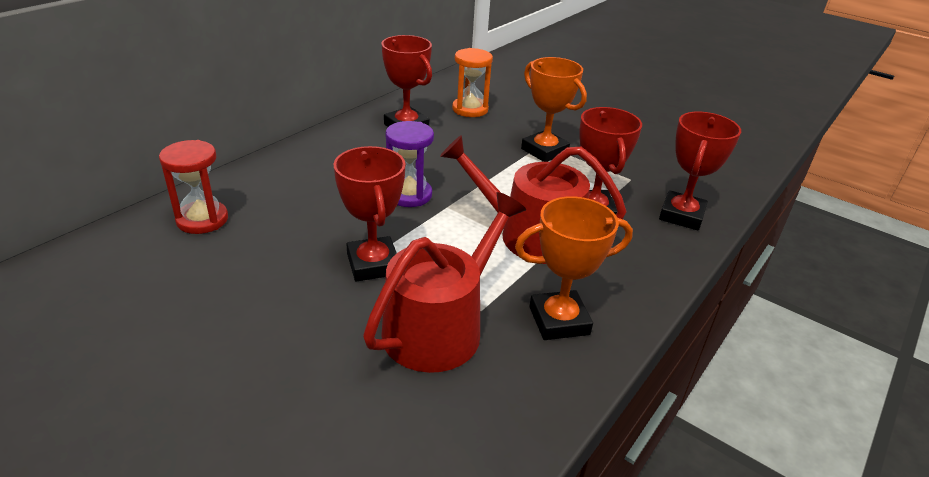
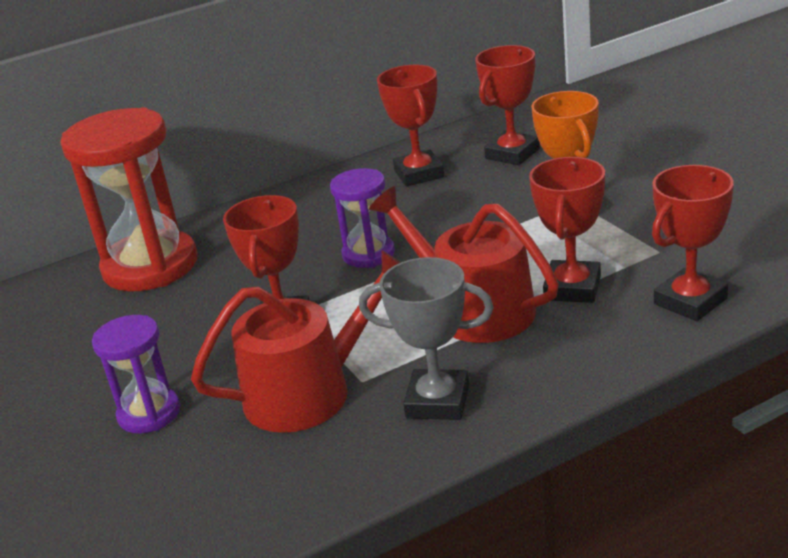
camera: 30 degrees right, 5 degrees down
red hourglass [159,140,228,234] -> red hourglass [60,107,197,291], size x1.87
orange hourglass [452,48,493,117] -> red trophy [475,45,540,165]
orange trophy [515,196,633,340] -> grey trophy [359,257,494,420]
none -> purple hourglass [92,315,180,433]

